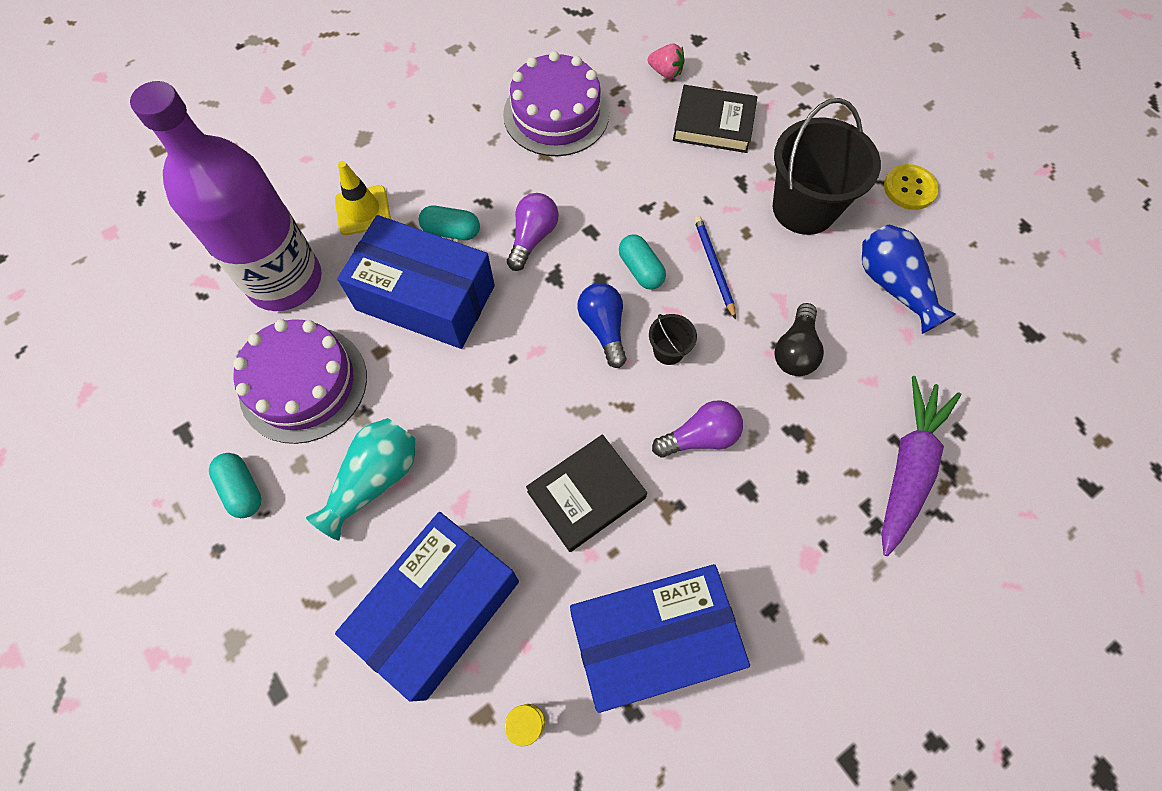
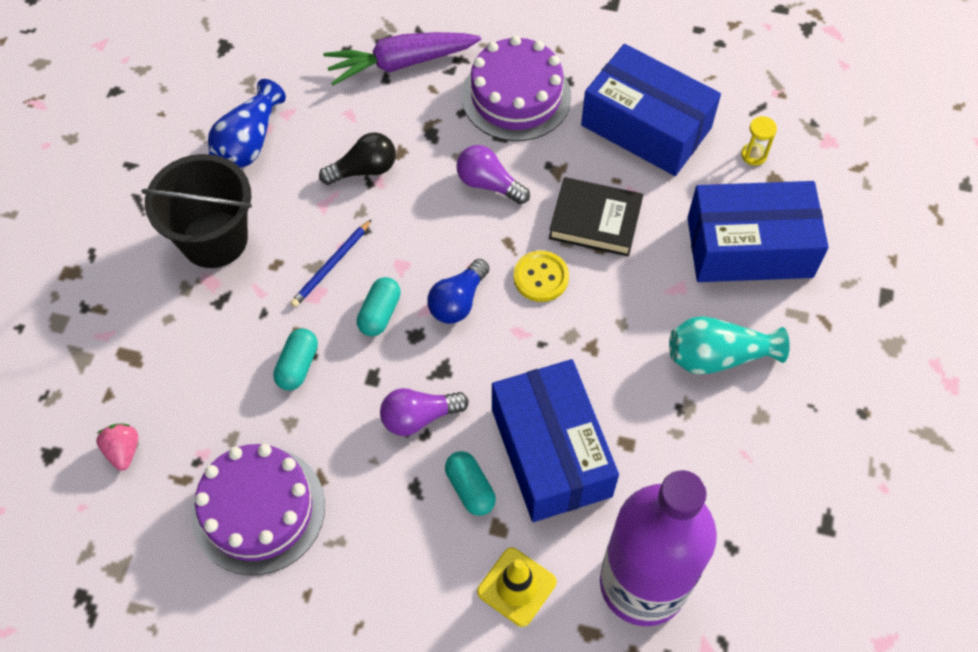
camera: 130 degrees left, 5 degrees down
turquoise capsule [209,453,262,518] -> turquoise capsule moved to [273,329,318,390]
purple cake [233,319,367,444] -> purple cake moved to [461,35,571,141]
black bucket [649,314,697,365] -> none
black book [673,85,757,153] -> none
yellow button [884,164,939,210] -> yellow button moved to [513,251,569,302]

